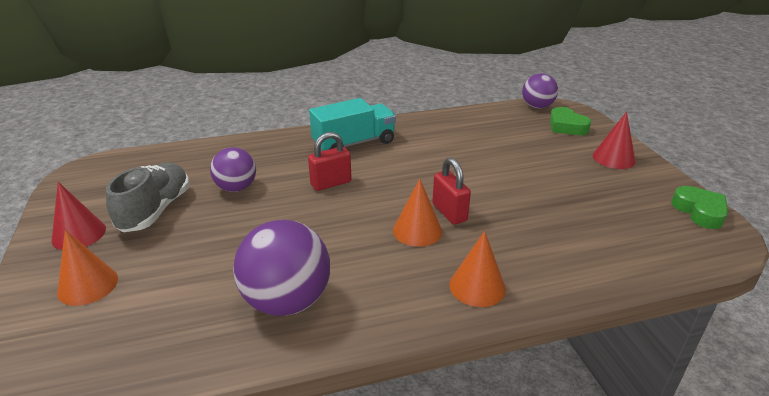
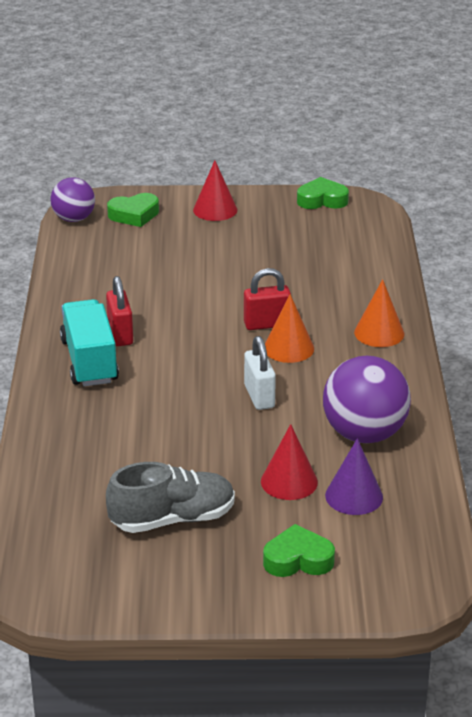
camera: 75 degrees left, 0 degrees up
red cone [51,182,106,250] -> red cone moved to [261,424,318,500]
orange cone [57,230,118,306] -> green heart [263,524,335,577]
grey shoe [106,163,190,232] -> grey shoe turned 135 degrees clockwise [106,462,235,533]
purple ball [210,147,256,192] -> none
red padlock [308,132,352,191] -> red padlock moved to [106,276,133,346]
none -> white padlock [244,336,276,410]
none -> purple cone [325,438,383,515]

